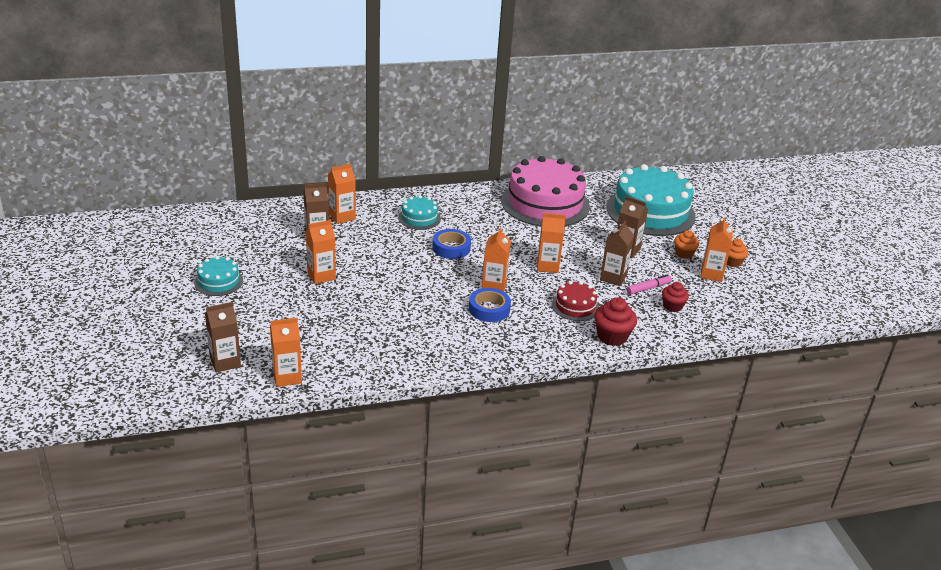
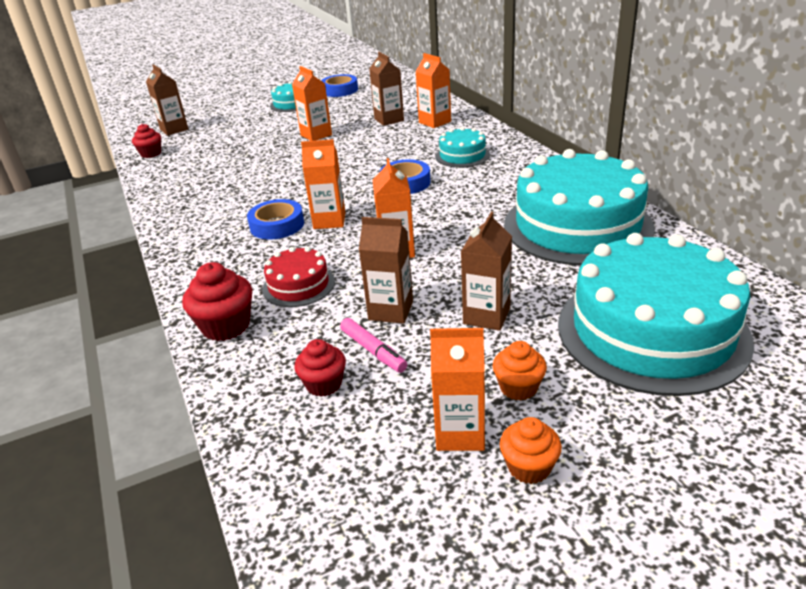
camera: 85 degrees right, 0 degrees up
orange carton [270,318,302,387] -> red cupcake [132,124,161,158]
pink cake [501,156,590,227] -> turquoise cake [504,149,655,265]
none -> blue tape [321,74,358,97]

